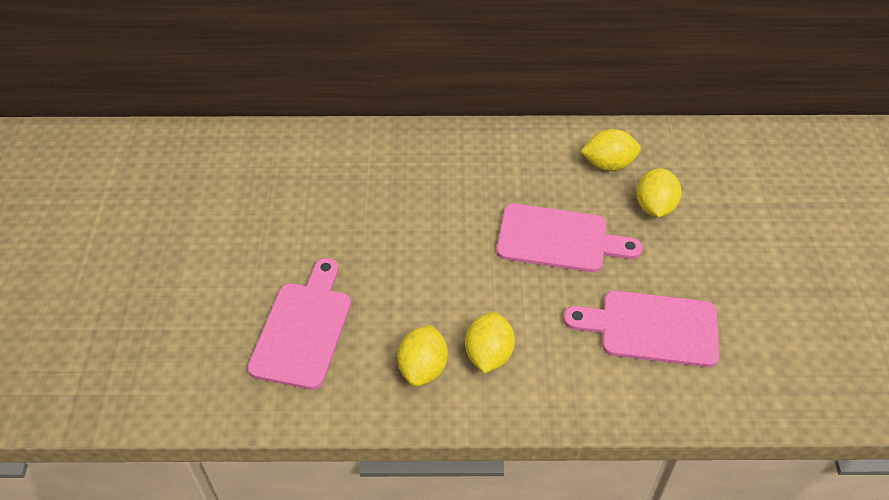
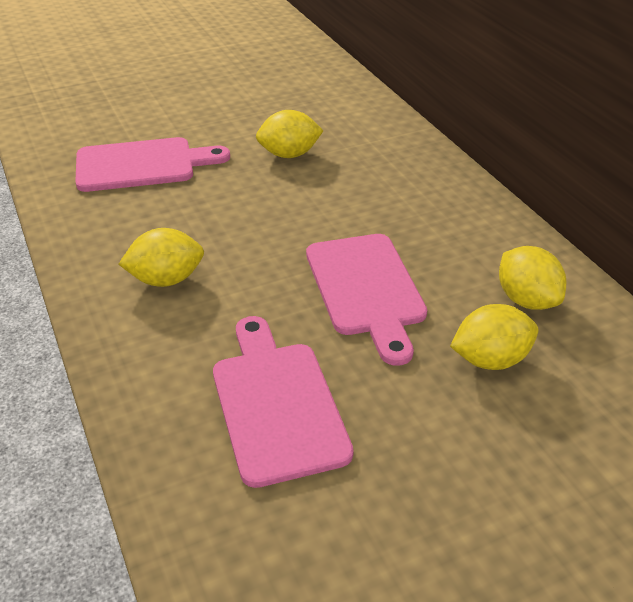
camera: 65 degrees right, 10 degrees down
yellow lemon [397,325,448,387] -> yellow lemon moved to [256,110,324,158]

